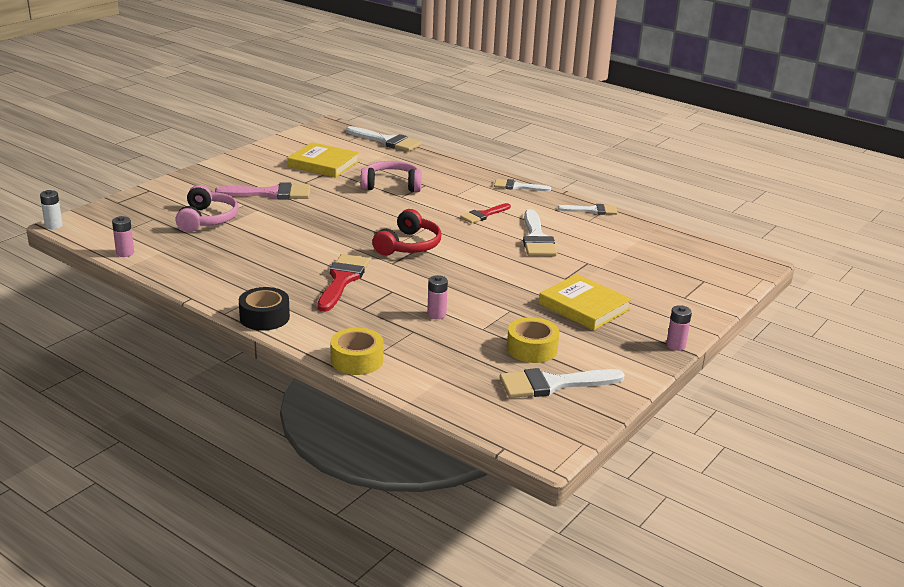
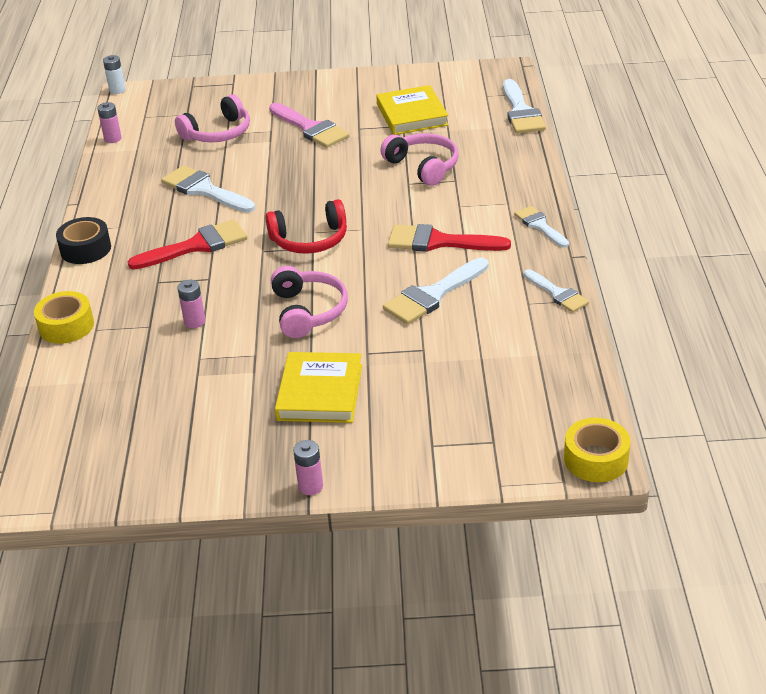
camera: 55 degrees right, 10 degrees up
red brush [460,203,511,224] -> red brush [388,224,511,252], size x1.60
white brush [499,368,625,398] -> white brush moved to [161,165,255,213]
yellow tape [507,317,559,363] -> yellow tape moved to [564,418,631,482]
none -> pink headphones [271,266,348,338]

